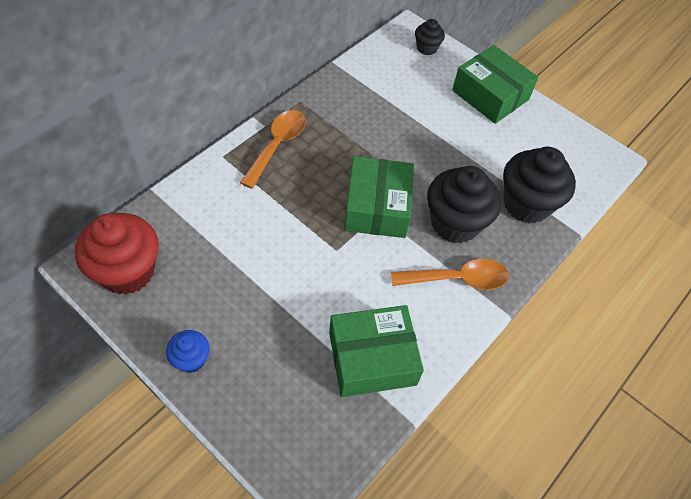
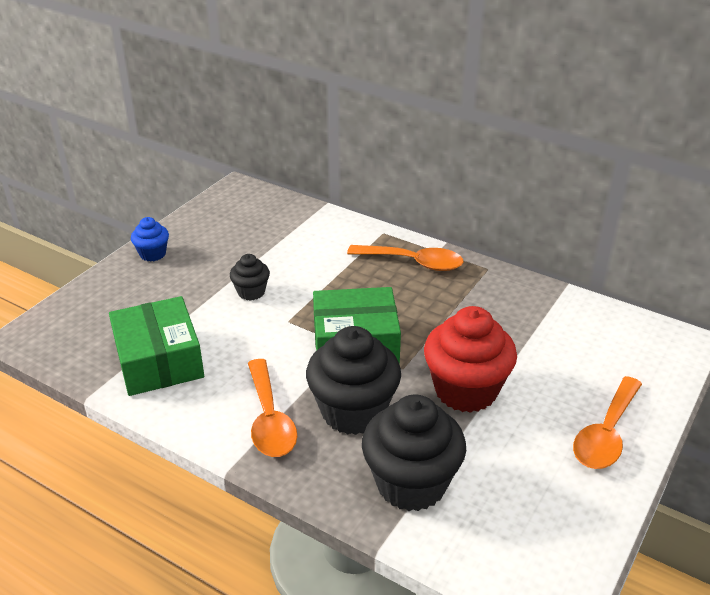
camera: 85 degrees right, 20 degrees down
red cupcake [75,213,159,295] -> red cupcake moved to [424,306,517,413]
black cupcake [415,19,445,55] -> black cupcake moved to [230,254,270,301]
green box [452,45,538,124] -> orange spoon [573,376,642,469]

